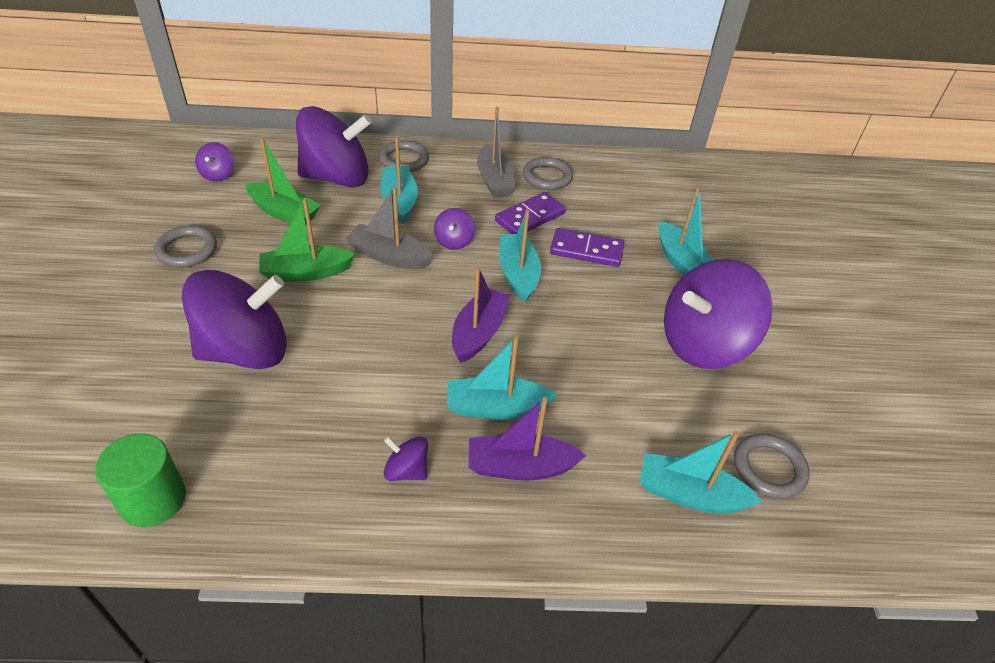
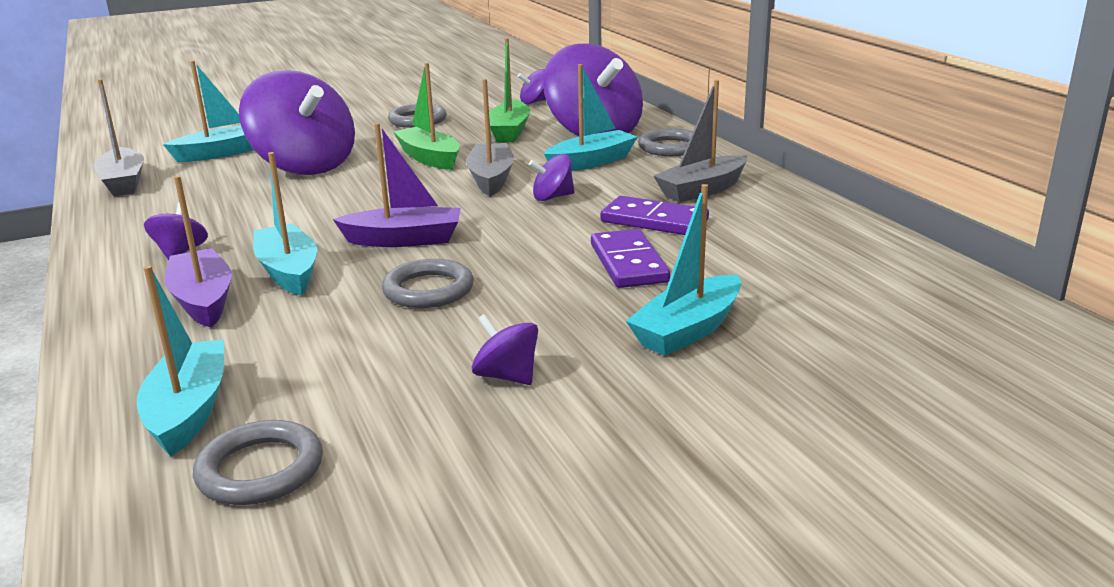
camera: 70 degrees right, 20 degrees down
green cylinder [95,433,186,527] -> grey boat [94,79,144,196]
turquoise boat [499,209,541,302] -> turquoise boat moved to [163,61,254,162]
grey ring [523,157,573,190] -> grey ring moved to [382,259,474,308]
purple spinning top [664,259,772,369] -> purple spinning top [472,314,538,385], size x0.42

